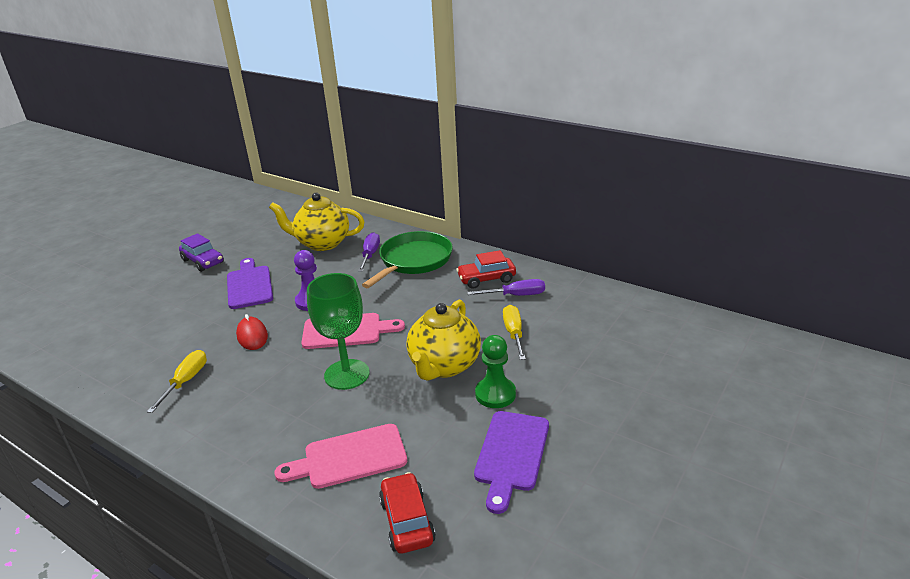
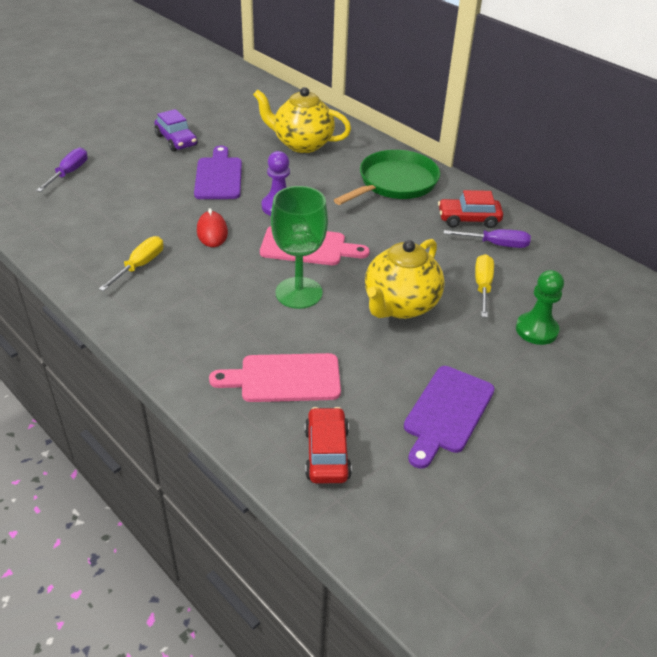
camera: 10 degrees right, 10 degrees up
purple screwdriver [358,232,380,272] -> purple screwdriver moved to [36,148,88,192]
green pawn [475,335,516,408] -> green pawn moved to [516,270,564,345]

